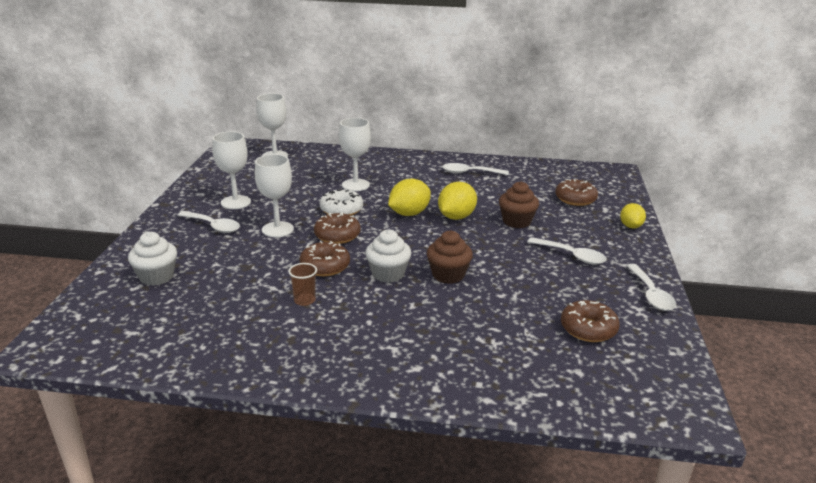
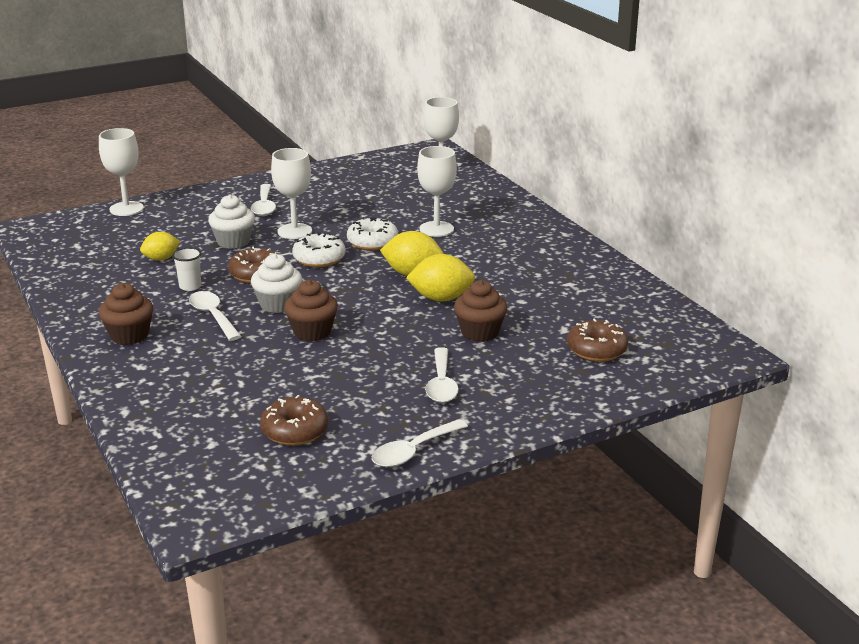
camera: 55 degrees right, 0 degrees up
white cupcake [128,232,177,286] -> white cupcake moved to [208,195,255,249]
white goblet [212,132,251,209] -> white goblet moved to [99,128,144,216]
brown cup [288,263,317,306] -> white cup [172,247,201,291]
brown donut [314,212,361,244] -> white donut [292,232,345,267]
white spoon [442,163,509,175] -> white spoon moved to [189,291,242,341]
yellow lemon [620,203,646,229] -> yellow lemon moved to [140,232,180,261]
none -> brown cupcake [99,283,153,345]

